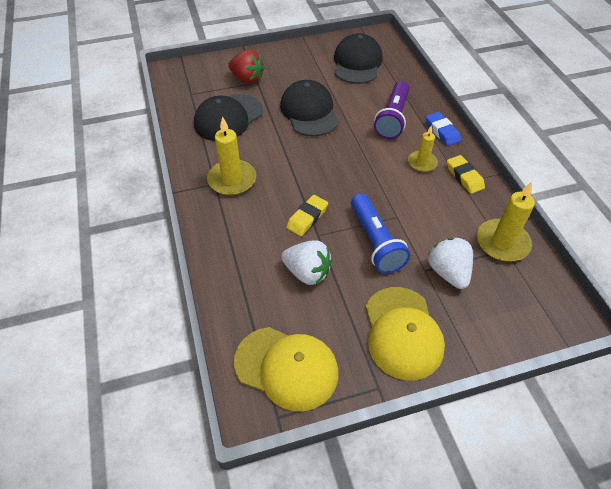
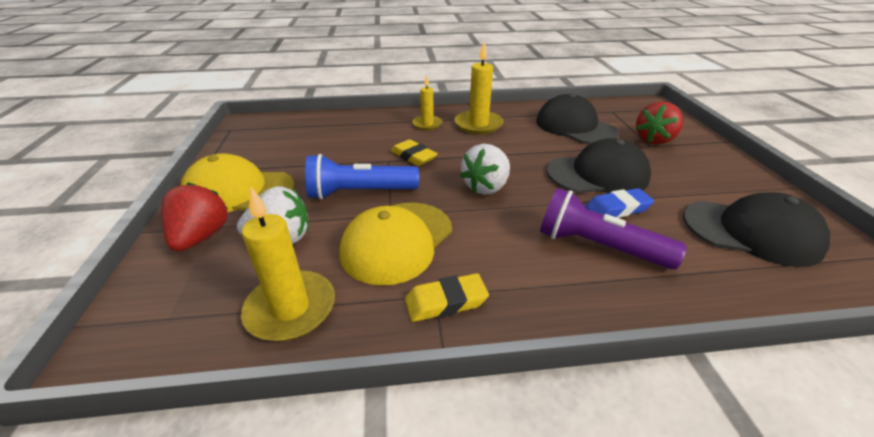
camera: 100 degrees right, 15 degrees down
yellow cap [234,327,338,411] -> yellow cap moved to [340,203,452,286]
white strawberry [281,240,332,285] -> white strawberry moved to [460,144,510,195]
yellow candle [408,125,438,172] -> yellow candle moved to [412,75,442,130]
blue eraser [426,112,461,146] -> blue eraser moved to [586,188,654,218]
none -> red strawberry [161,183,228,251]

